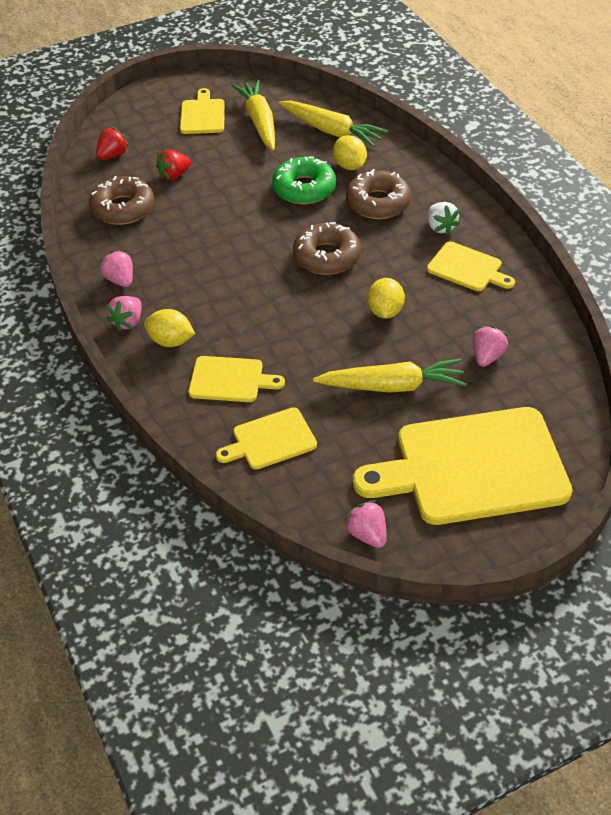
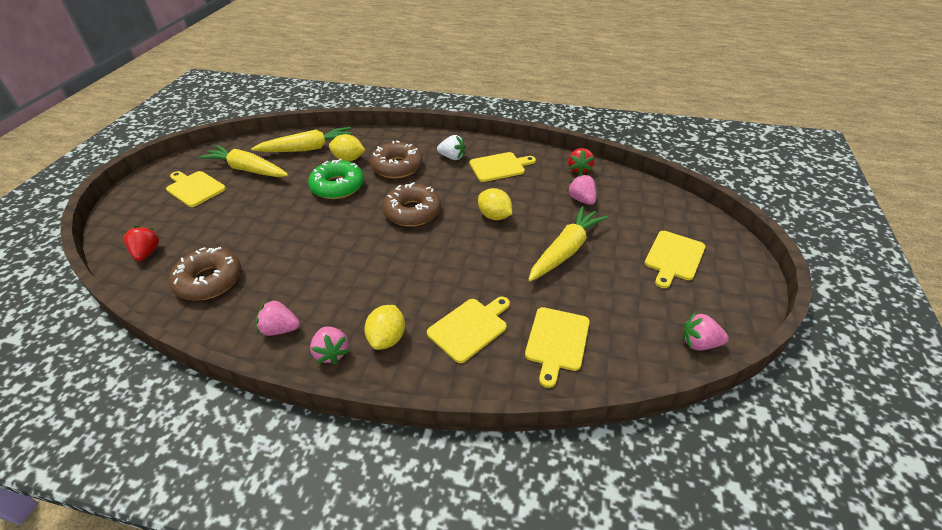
camera: 50 degrees left, 5 degrees down
yellow lemon [144,309,195,347] -> yellow lemon turned 45 degrees counterclockwise [364,305,405,350]
red strawberry [156,149,191,180] -> red strawberry moved to [568,148,594,175]
yellow cutting board [353,407,573,525] -> yellow cutting board [645,231,705,288], size x0.48

